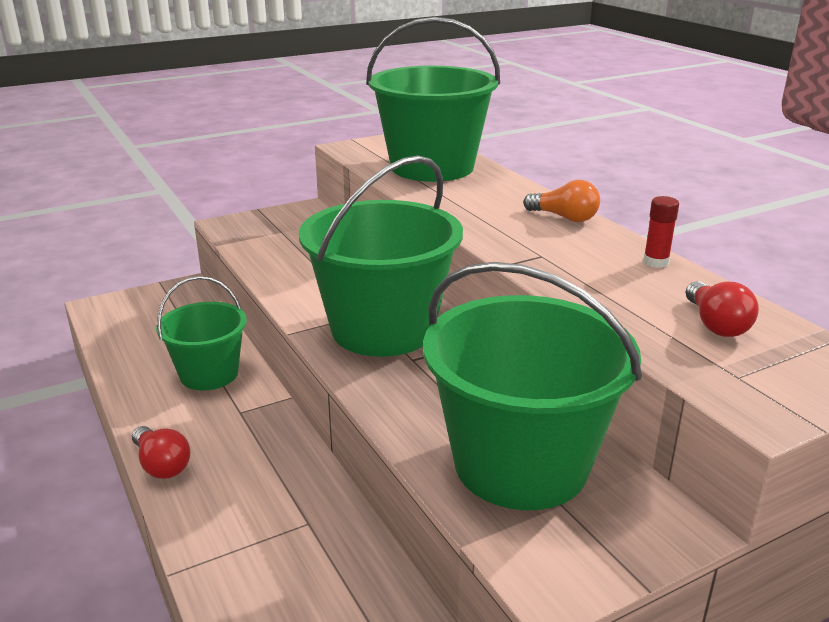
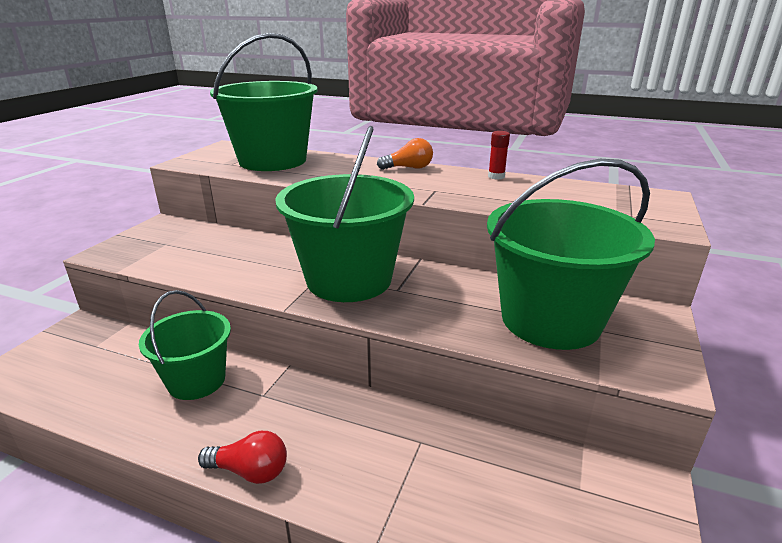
camera: 40 degrees left, 0 degrees up
red light bulb [686,281,759,337] -> none

